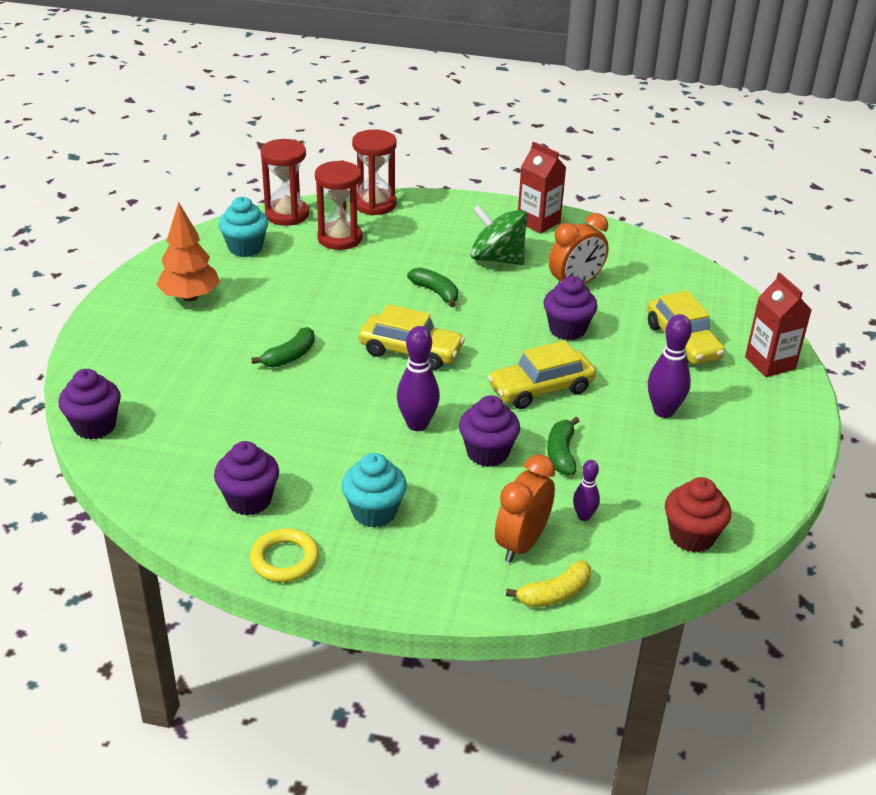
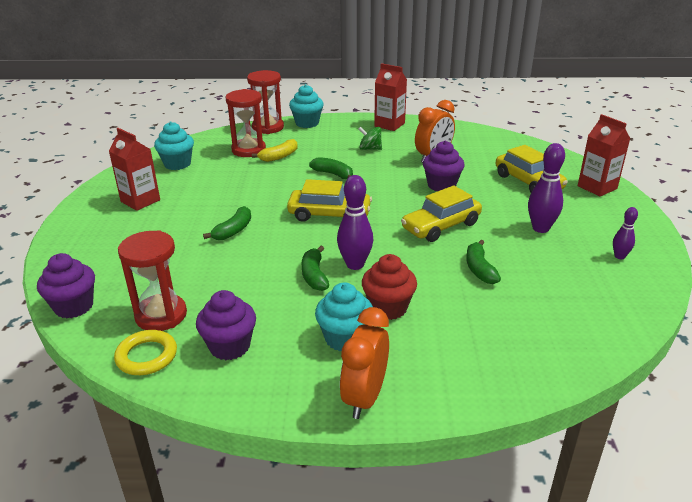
camera: 10 degrees left, 5 degrees down
orange tree [157,202,219,302] -> red carton [109,128,160,211]
yellow ring [250,528,319,582] -> yellow ring moved to [114,330,177,375]
red hourglass [261,139,309,226] -> red hourglass moved to [118,230,187,331]
purple cupcake [459,395,520,467] -> none
green spinning top [471,205,527,265] -> green spinning top [359,127,382,150], size x0.56
orange clock [495,454,555,563] -> orange clock moved to [340,307,389,419]
yellow banana [506,560,591,607] -> yellow banana moved to [252,139,298,162]
purple bowling pin [573,460,600,521] -> purple bowling pin moved to [613,207,638,259]
red cupcake [665,477,731,553] -> red cupcake moved to [362,254,417,320]
none -> turquoise cupcake [289,84,324,128]
none -> green banana [301,246,329,291]

